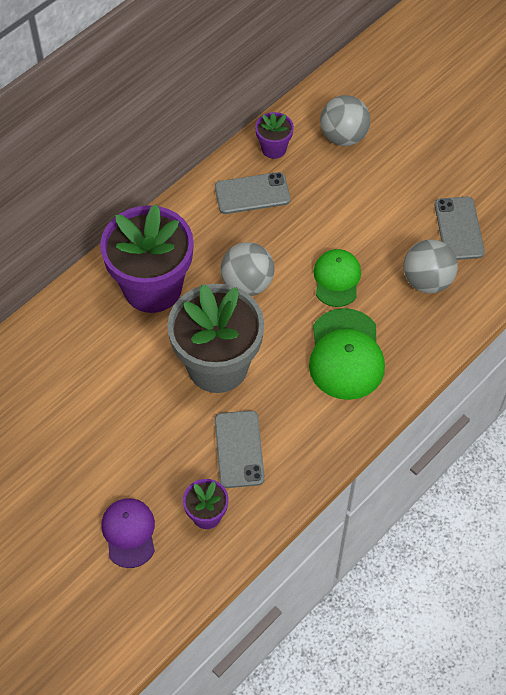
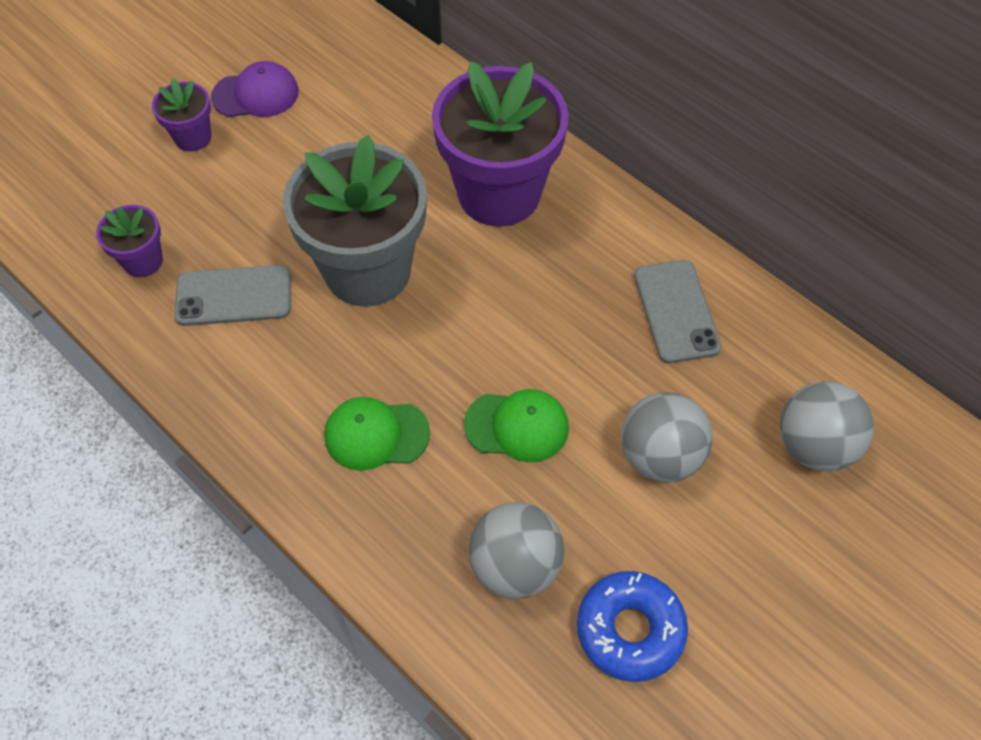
camera: 90 degrees right, 0 degrees up
purple cap [102,498,155,568] -> purple cap moved to [211,61,299,117]
grey ball [220,242,275,296] -> grey ball moved to [621,392,712,483]
purple flower pot [255,112,294,159] -> purple flower pot moved to [152,79,211,152]
green cap [309,308,385,400] -> green cap [325,397,430,471], size x0.66
grey phone [435,197,485,260] -> blue donut [577,571,688,682]

